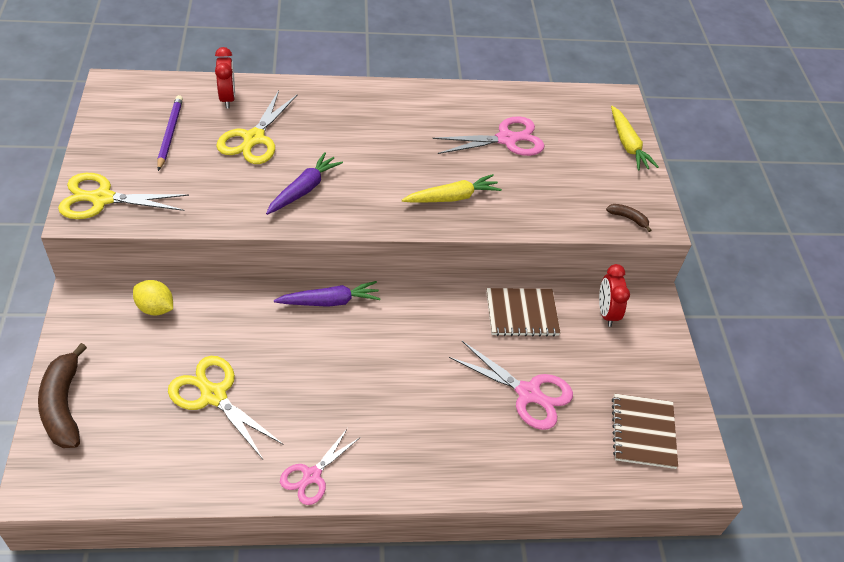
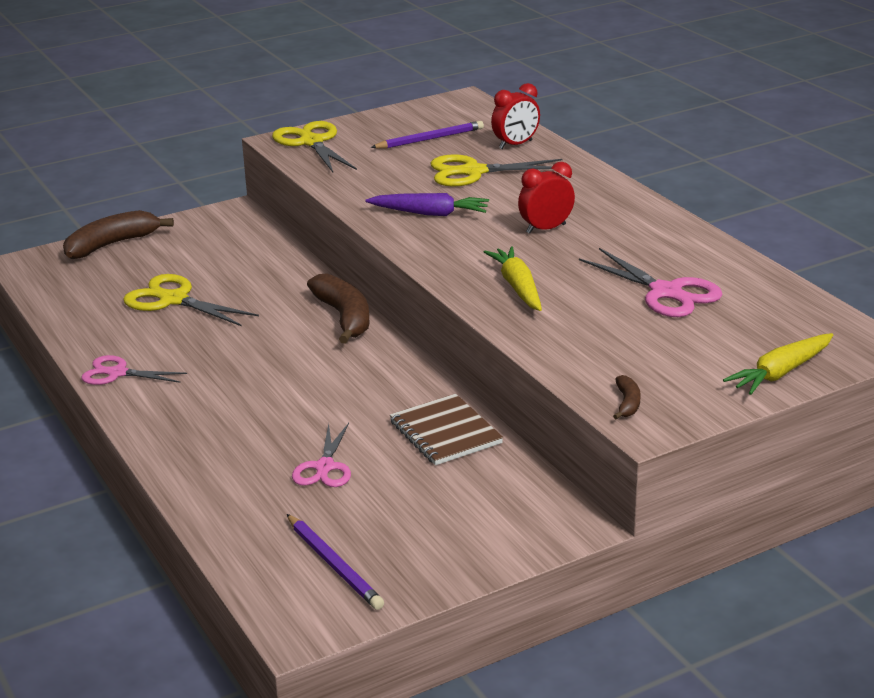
camera: 70 degrees right, 20 degrees down
yellow lemon [133,280,173,316] -> none
yellow scissors [168,356,283,459] -> yellow scissors turned 75 degrees counterclockwise [123,274,259,326]
purple carrot [274,281,381,307] -> brown banana [307,273,370,344]
yellow carrot [402,174,502,203] -> yellow carrot turned 150 degrees counterclockwise [484,246,542,311]
pink scissors [449,341,573,430] -> pink scissors [292,423,351,487], size x0.67
red clock [599,264,630,327] -> red clock moved to [518,162,575,234]
brown notebook [612,394,678,469] -> purple pencil [287,514,384,610]

